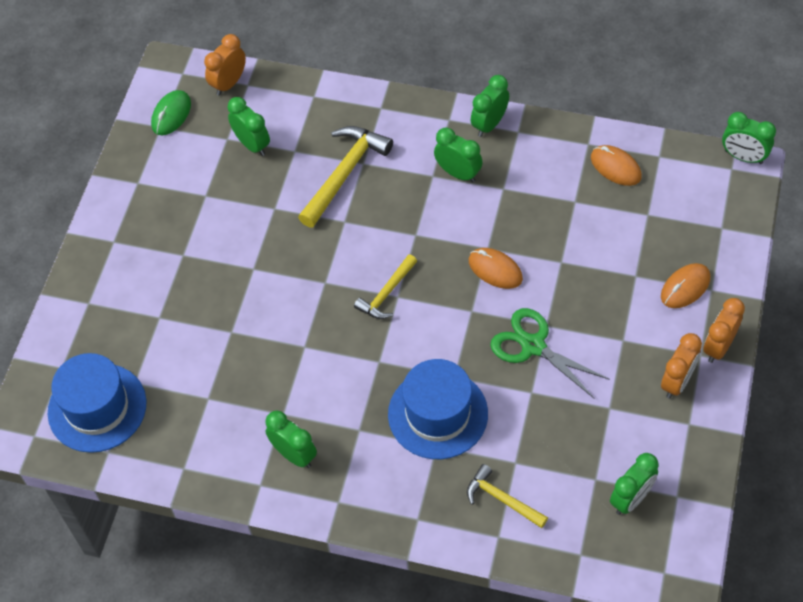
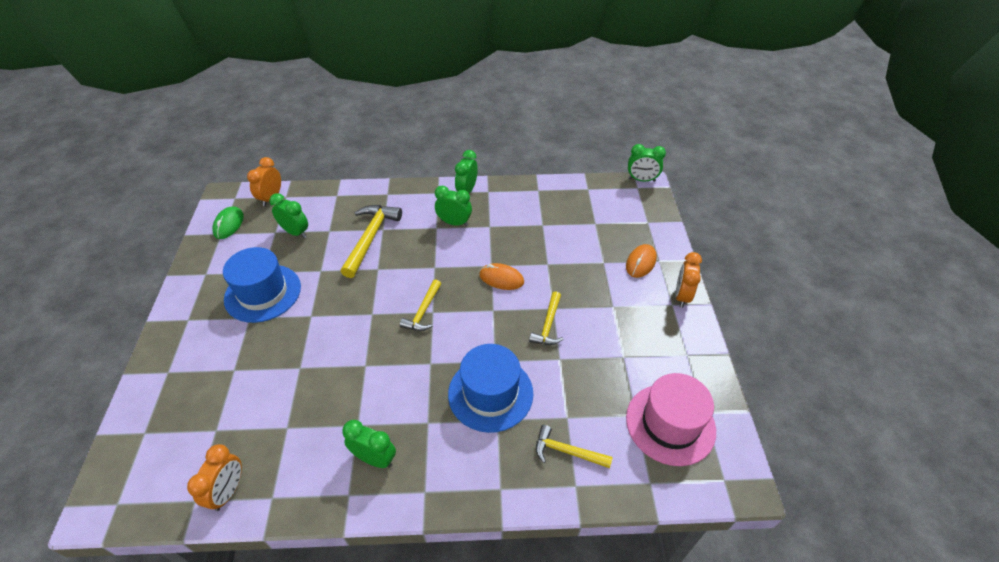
camera: 20 degrees left, 10 degrees down
blue hat [48,353,146,453] -> blue hat moved to [223,247,301,323]
green scissors [490,308,610,398] -> yellow hammer [529,291,563,345]
orange mouse [591,145,642,186] -> none
green clock [610,453,659,515] -> pink hat [626,373,716,466]
orange clock [661,333,702,399] -> orange clock moved to [187,444,242,511]

